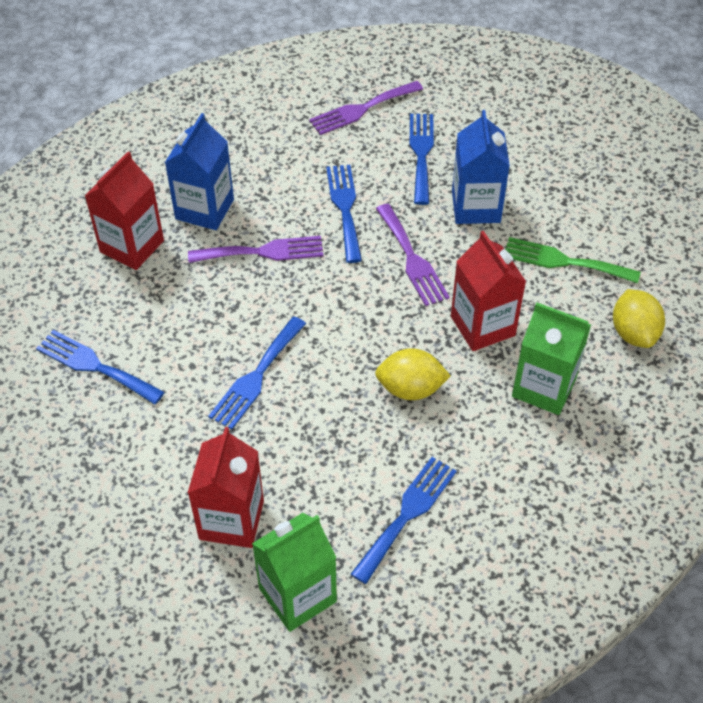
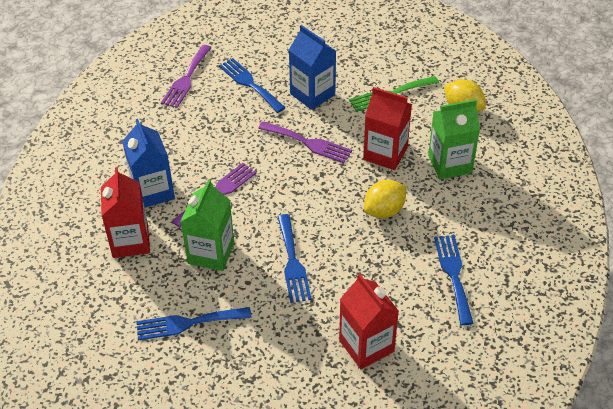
camera: 40 degrees left, 5 degrees down
green carton [252,513,337,632] -> green carton moved to [180,179,234,271]
blue fork [326,165,362,263] -> none

